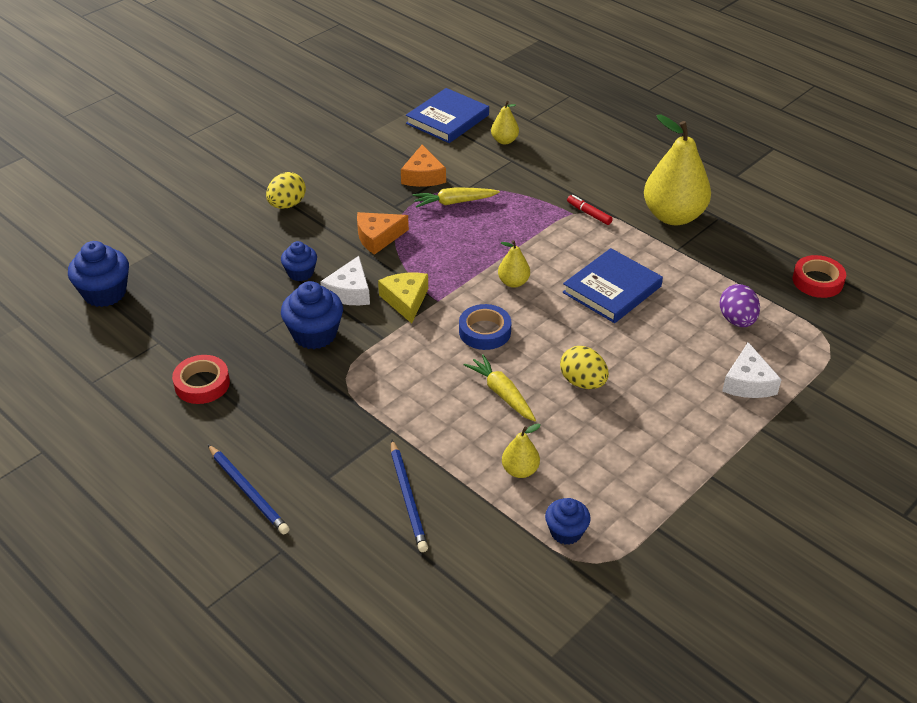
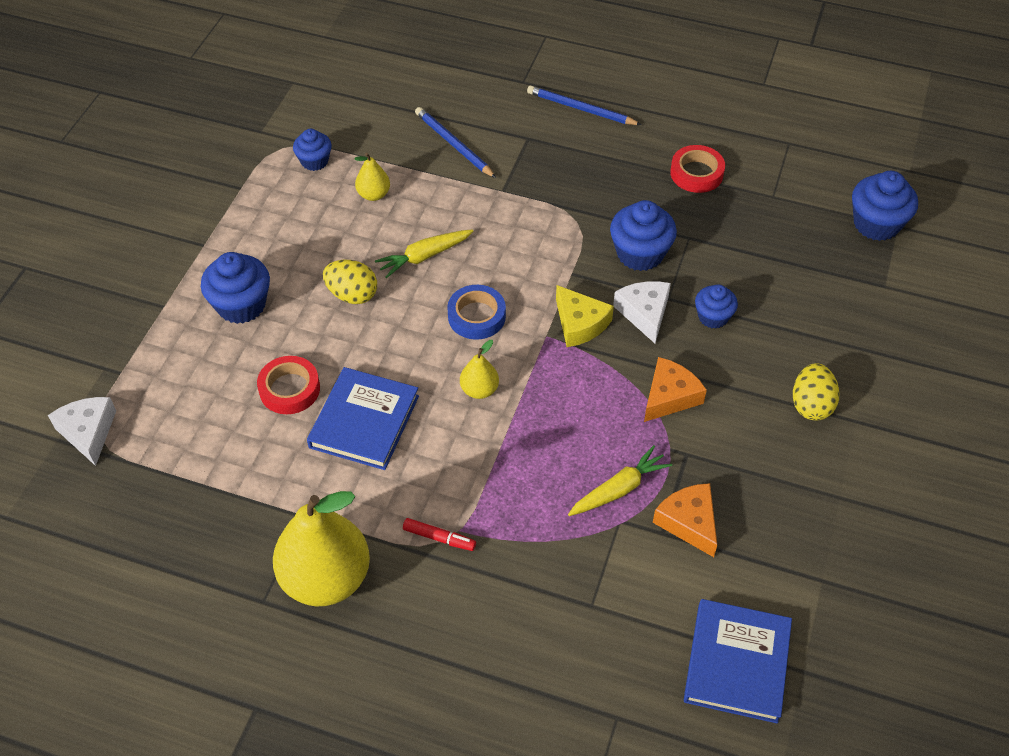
camera: 155 degrees right, 10 degrees up
yellow carrot [464,354,536,421] -> yellow carrot turned 120 degrees clockwise [375,229,473,278]
yellow pear [491,101,519,144] -> none
purple egg [720,284,760,327] -> none
white cheese [722,342,782,398] -> white cheese moved to [48,397,116,466]
red tape [792,255,846,298] -> red tape moved to [257,356,320,414]
none -> blue cupcake [201,252,270,324]

